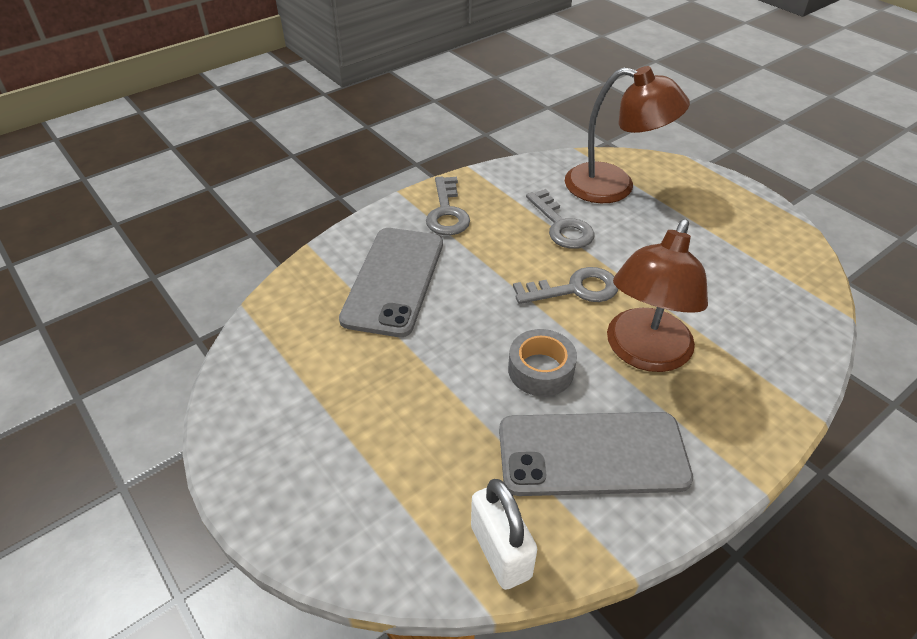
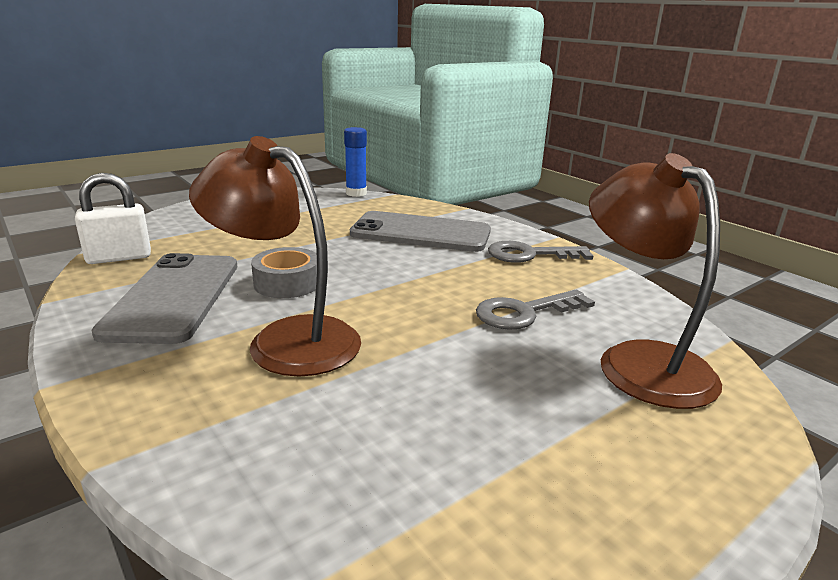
camera: 90 degrees right, 20 degrees down
grey key [513,267,618,304] -> none
brown lamp [565,66,690,203] -> brown lamp turned 135 degrees clockwise [589,153,722,409]
none -> blue glue stick [344,127,367,197]

